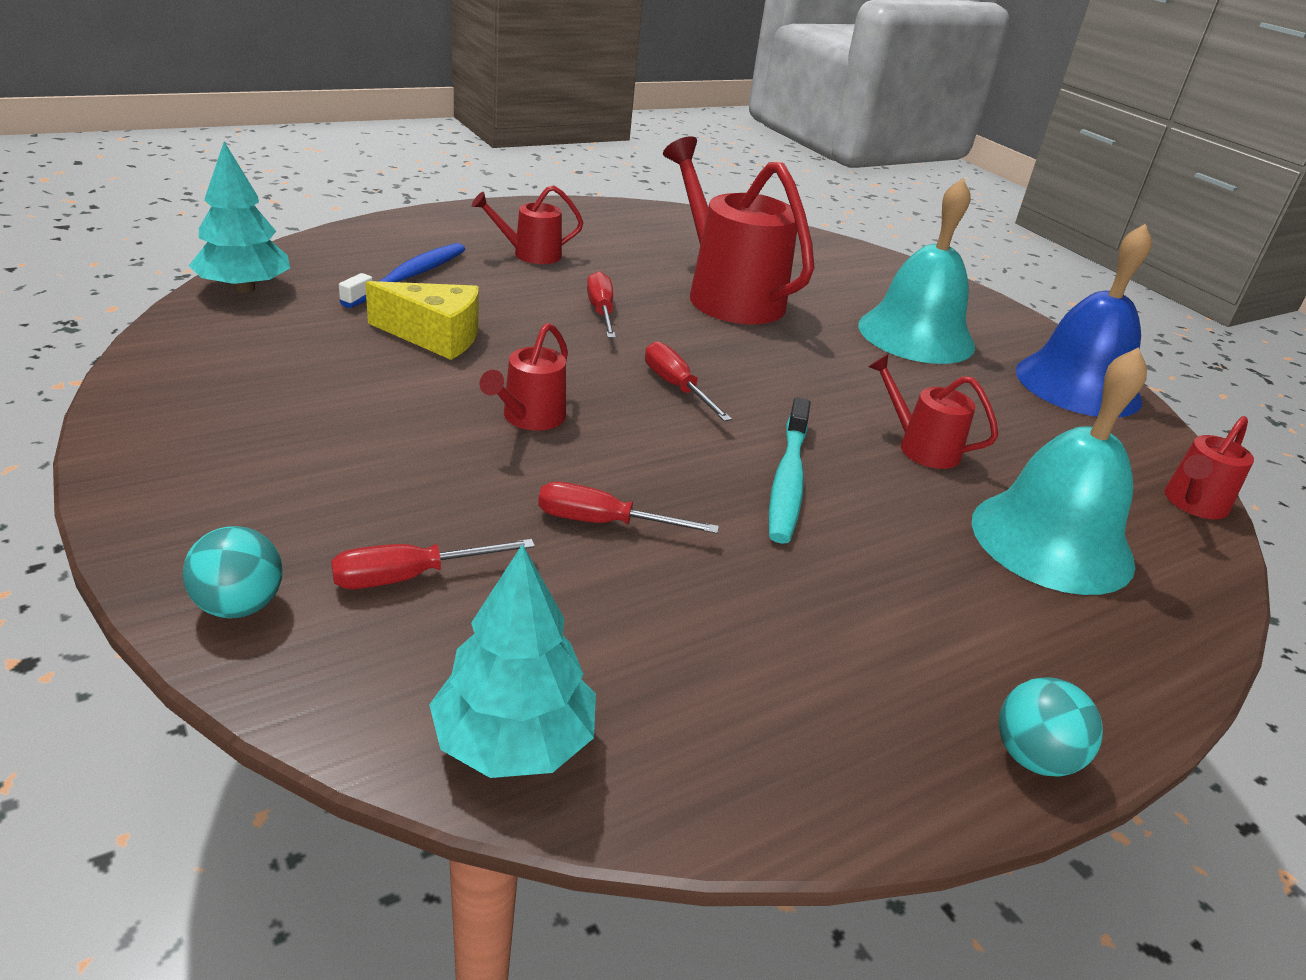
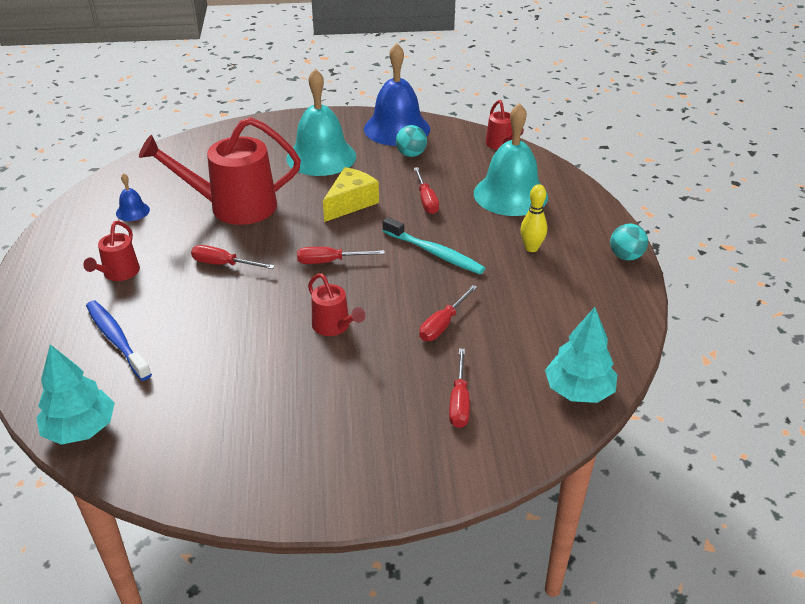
camera: 60 degrees left, 5 degrees up
turquoise ball [182,526,283,618] -> turquoise ball moved to [396,125,427,157]
yellow cheese [365,281,479,360] -> yellow cheese moved to [323,167,379,222]
red watering can [868,354,998,469] -> red screwdriver [414,167,439,214]
none -> blue bell [116,173,150,221]
none -> yellow bowling pin [520,184,547,252]

